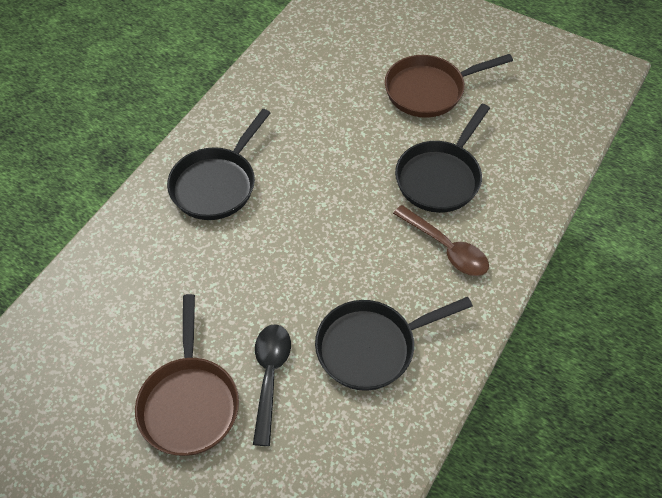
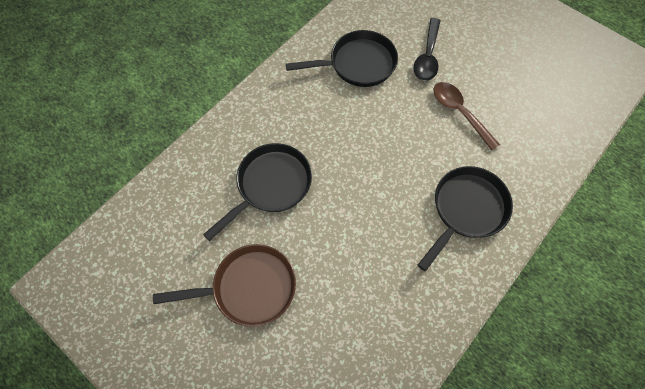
camera: 170 degrees left, 10 degrees up
brown pan [135,294,239,456] -> none
brown spoon [393,205,489,276] -> brown spoon moved to [433,82,500,151]

